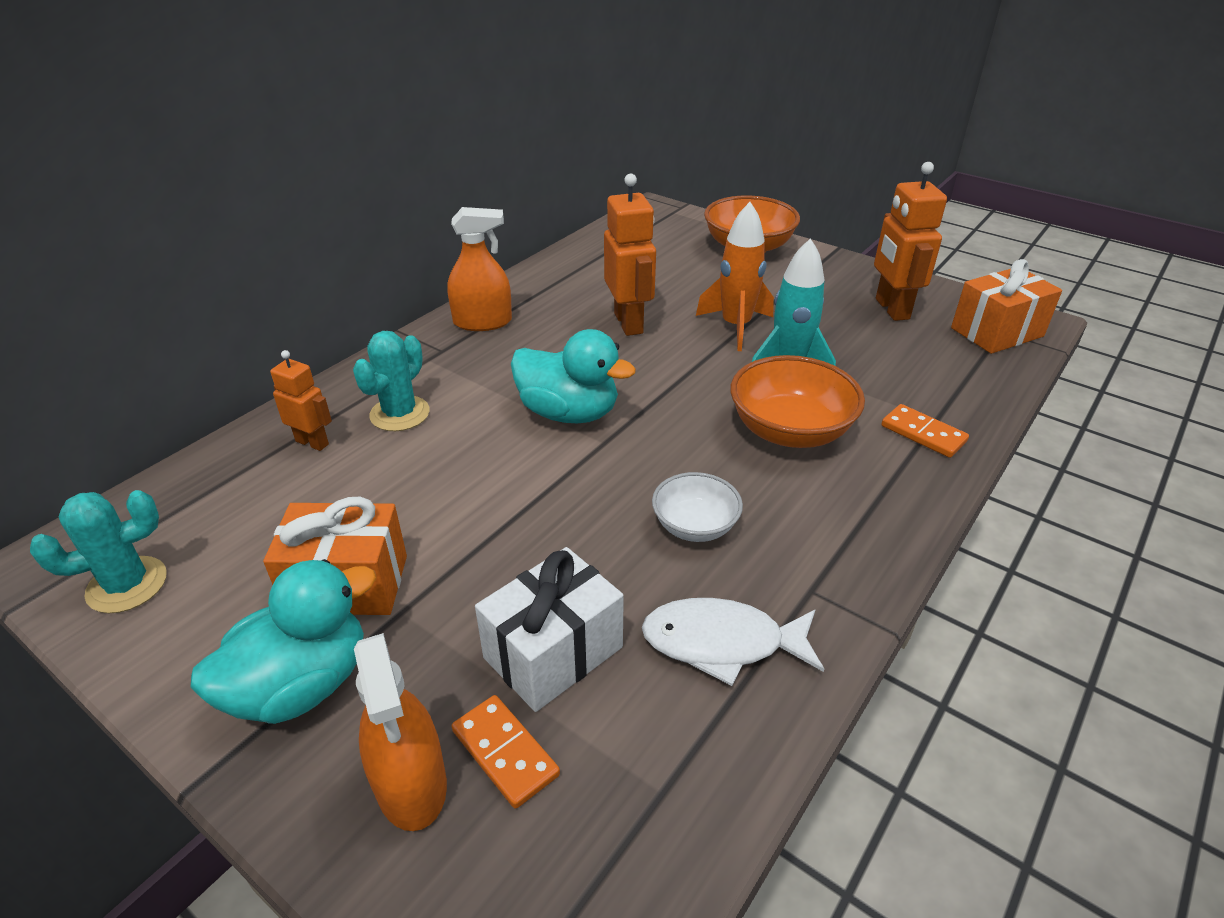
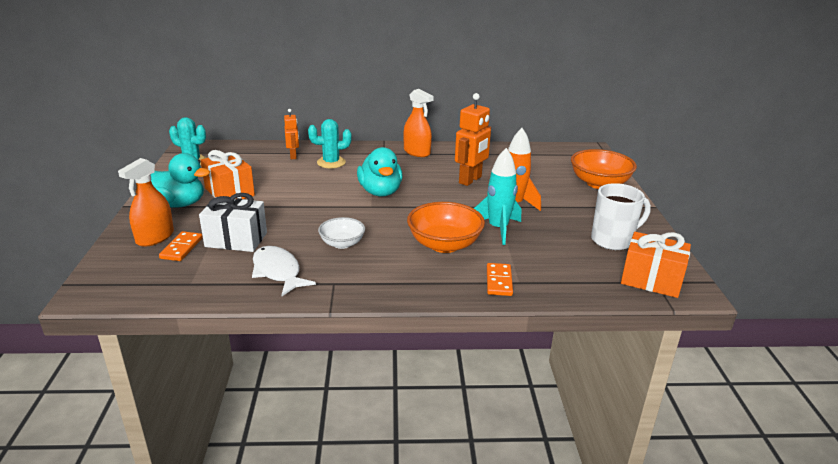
camera: 50 degrees right, 10 degrees down
orange robot [874,162,947,321] -> white mug [591,183,651,250]

